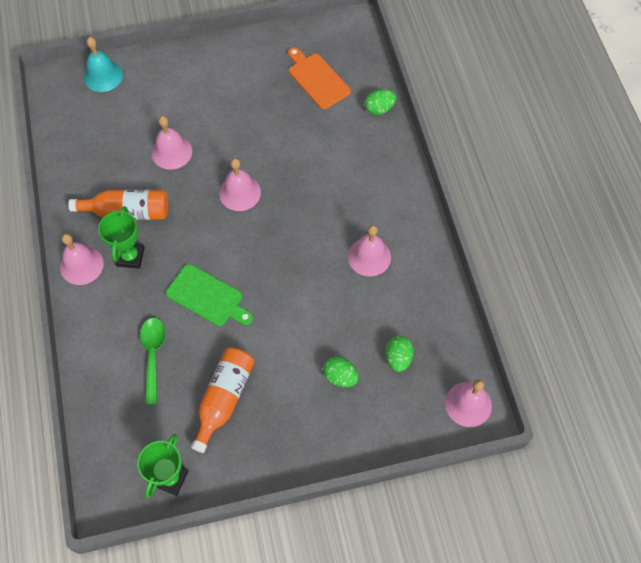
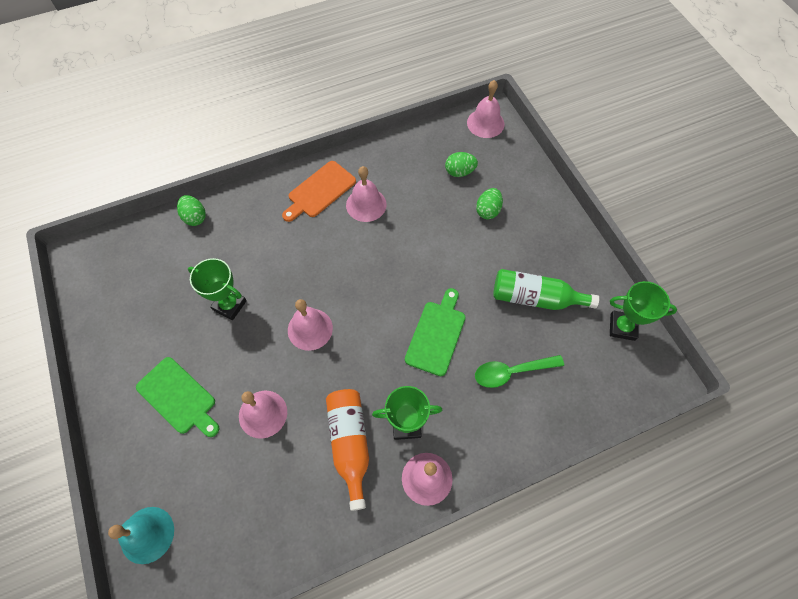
camera: 100 degrees left, 0 degrees up
orange bottle [191,347,255,453] -> green bottle [493,269,599,310]
orange cutting board [288,47,351,109] -> orange cutting board moved to [282,161,356,222]
none -> green cutting board [136,357,219,437]
none -> green trophy [188,258,247,320]

